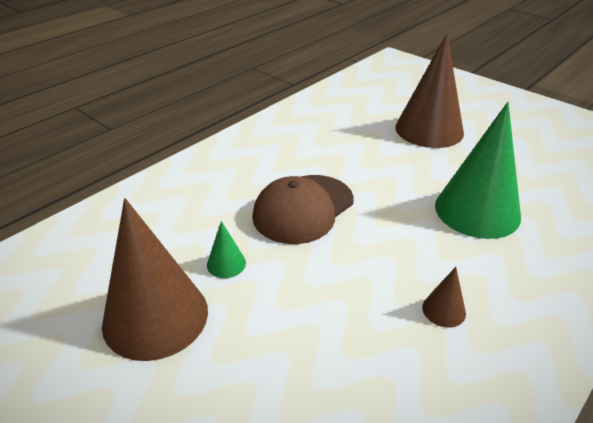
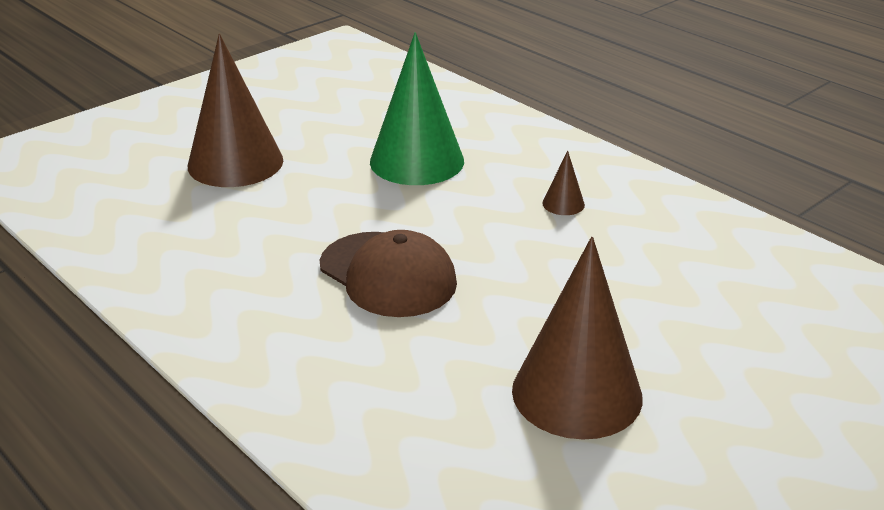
camera: 85 degrees left, 5 degrees down
green cone [207,221,246,278] -> none

